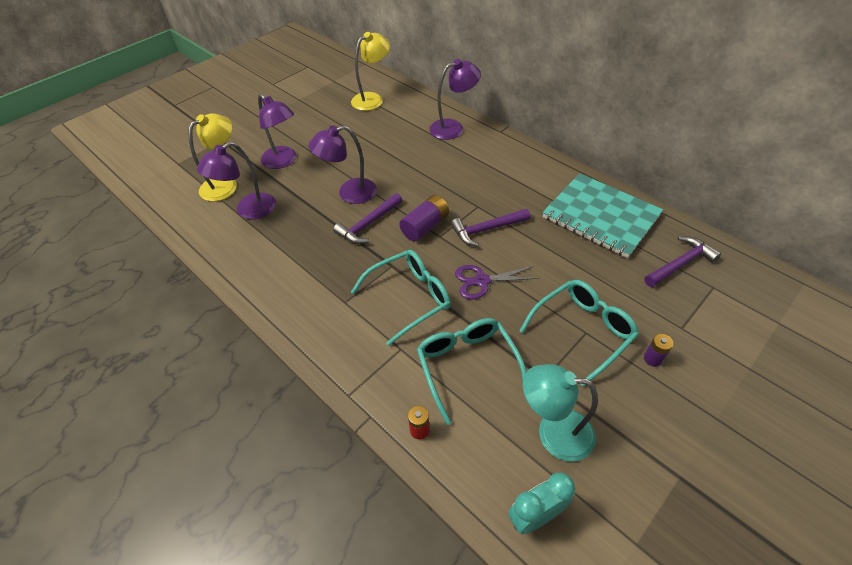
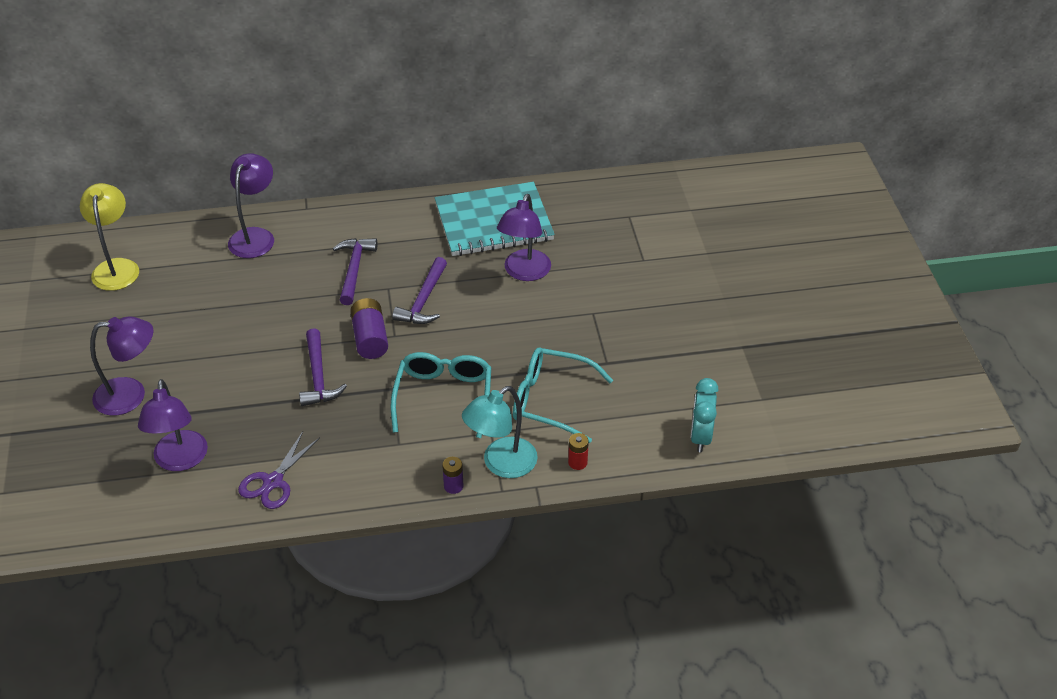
camera: 55 degrees left, 5 degrees down
yellow lamp [188,113,237,201] -> none
purple lamp [308,125,377,204] -> purple lamp moved to [497,194,551,281]
purple scissors [455,265,540,300] -> purple scissors moved to [238,432,320,509]
turquoise glasses [519,280,639,387] -> none
turquoise lamp [523,364,598,462] -> turquoise lamp moved to [462,386,538,478]
purple hammer [644,236,721,287] -> purple hammer moved to [333,238,377,305]
purple battery [644,334,673,367] -> purple battery moved to [442,457,463,494]

